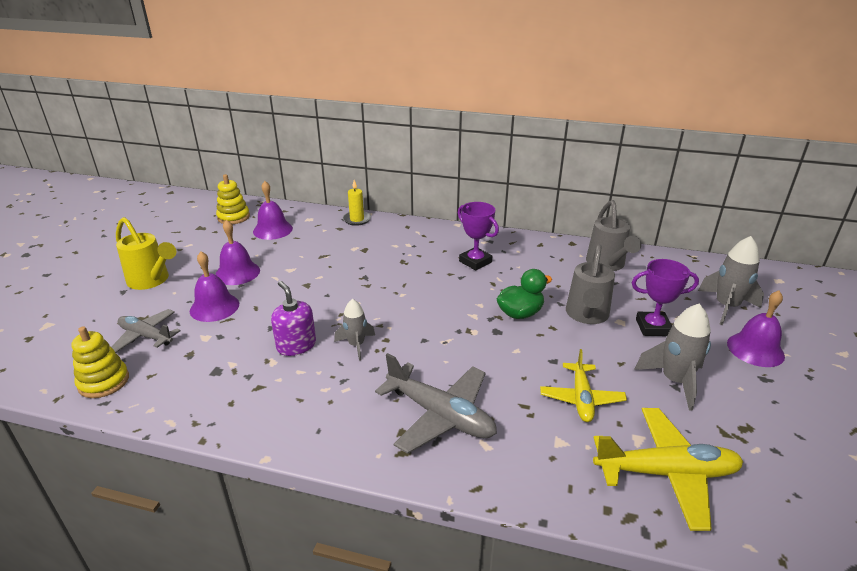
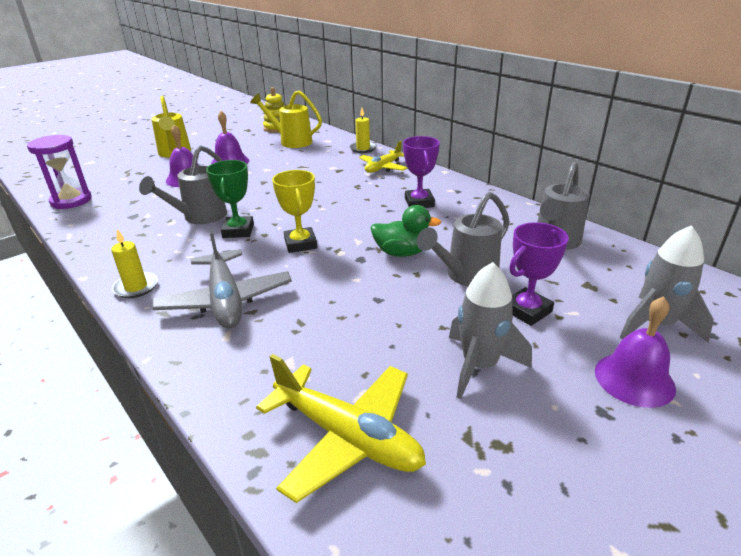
camera: 35 degrees right, 0 degrees up
yellow stacking toy [72,326,129,398] -> purple hourglass [27,135,92,209]
grey plane [111,309,181,353] -> none
purple bell [253,181,293,240] -> yellow watering can [250,90,322,148]
purple soap dispenser [271,281,316,356] -> grey watering can [139,145,227,224]
grey rocket [334,299,375,361] -> green trophy [206,160,254,238]
yellow plane [540,349,627,422] -> yellow plane moved to [359,141,408,173]
purple trophy [631,259,699,336] -> purple trophy turned 75 degrees counterclockwise [509,222,569,326]
none -> yellow candle [111,229,158,298]
none -> yellow trophy [272,170,317,253]

